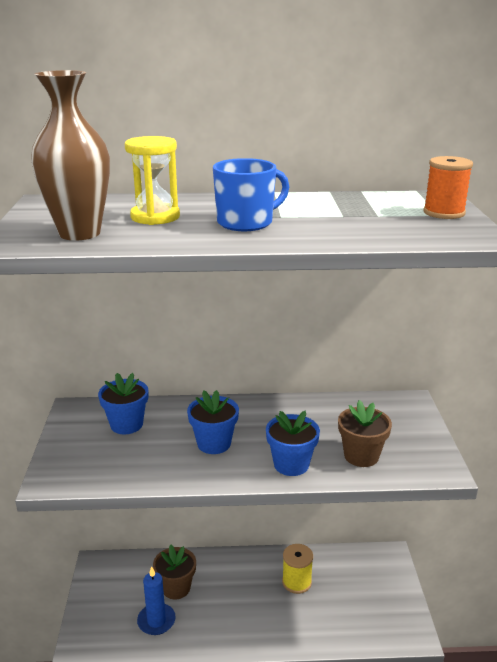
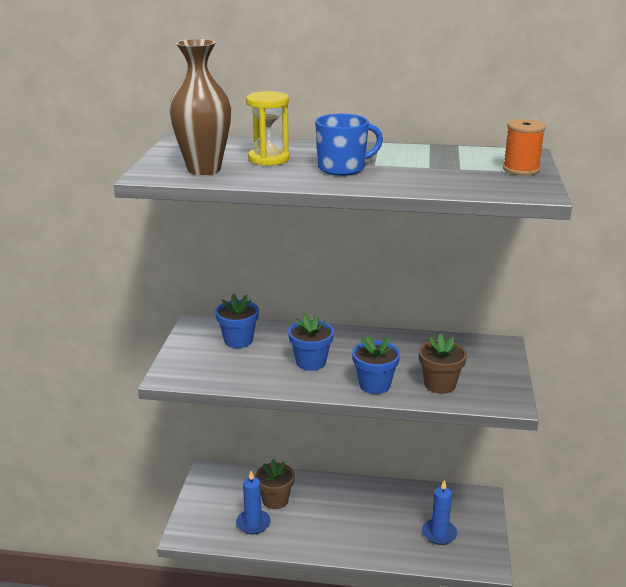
camera: 10 degrees right, 0 degrees up
yellow spool [282,544,313,594] -> none
none -> blue candle [422,479,457,545]

